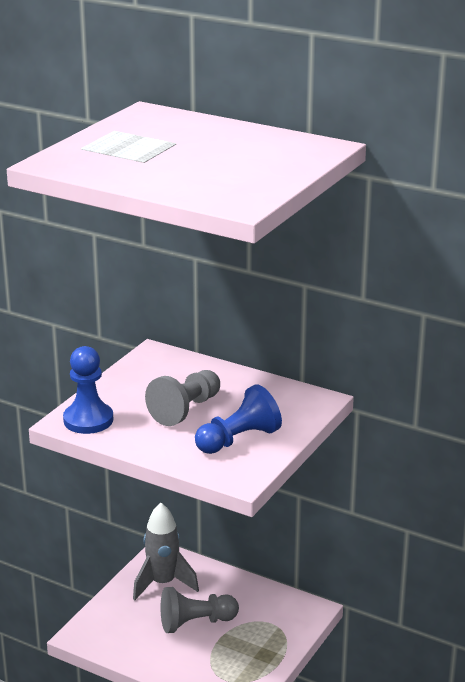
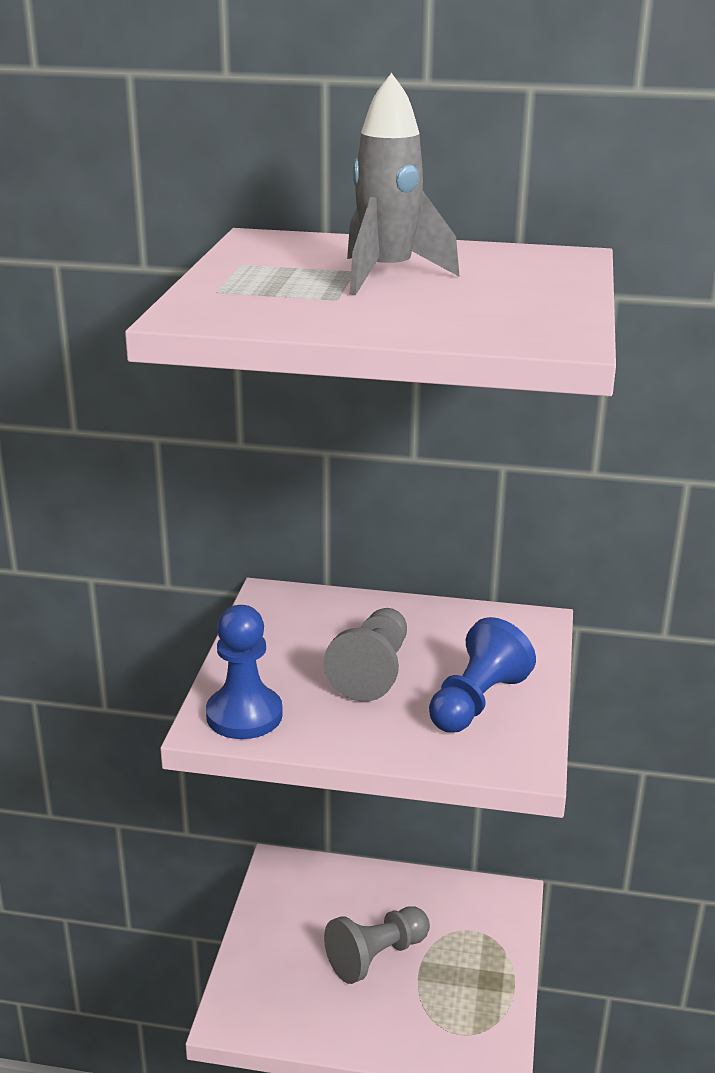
camera: 20 degrees left, 0 degrees up
grey rocket [133,503,199,600] -> grey rocket moved to [347,73,460,295]

